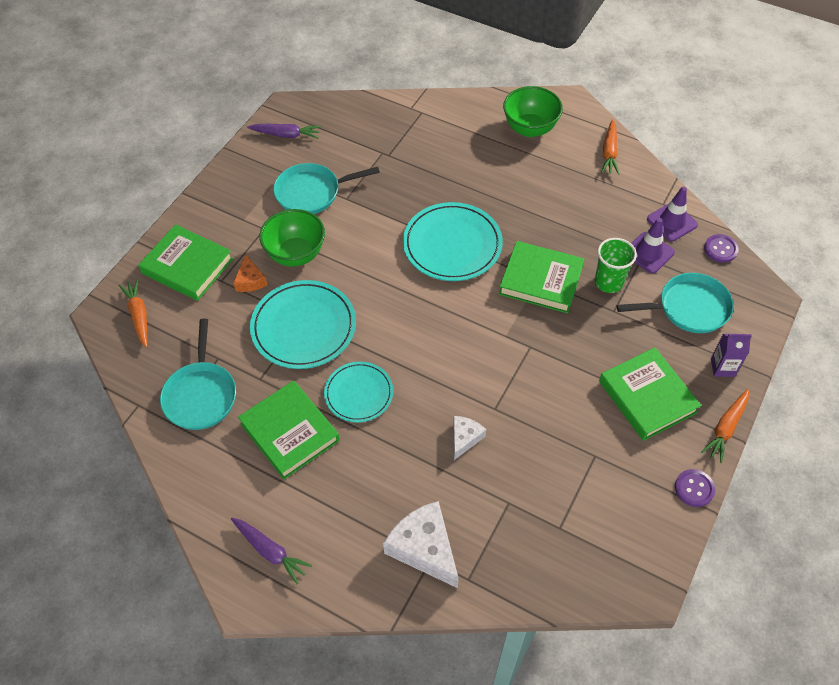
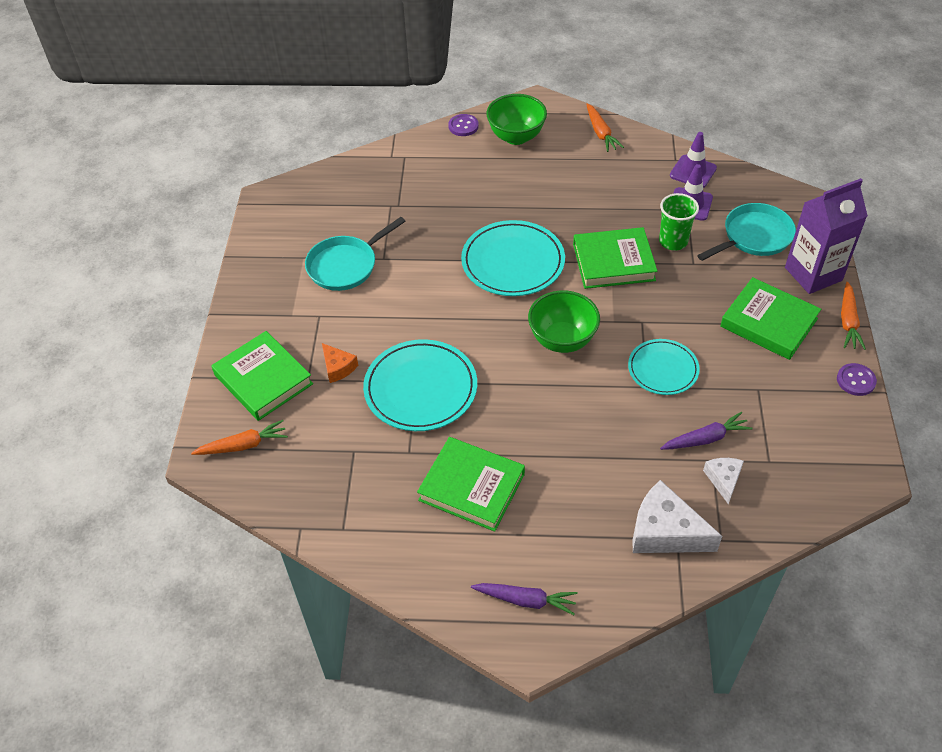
camera: 25 degrees left, 5 degrees down
orange carrot [119,279,148,348] -> orange carrot turned 120 degrees clockwise [191,420,288,455]
green book [138,224,233,301] -> green book turned 45 degrees clockwise [211,331,313,421]
turquoise pan [160,319,236,430] -> none
purple carrot [247,124,321,139] -> purple carrot moved to [660,412,753,450]
green bowl [259,209,325,267] -> green bowl moved to [528,291,600,353]
turquoise plate [324,362,393,422] -> turquoise plate moved to [628,339,700,395]
white cheese [453,416,486,460] -> white cheese moved to [703,458,744,504]
purple button [704,234,739,263] -> purple button moved to [448,114,479,136]
purple carton [711,334,752,377] -> purple carton [785,178,868,294], size x1.99

